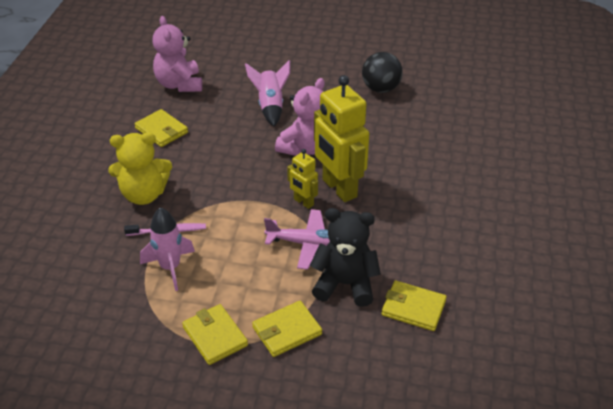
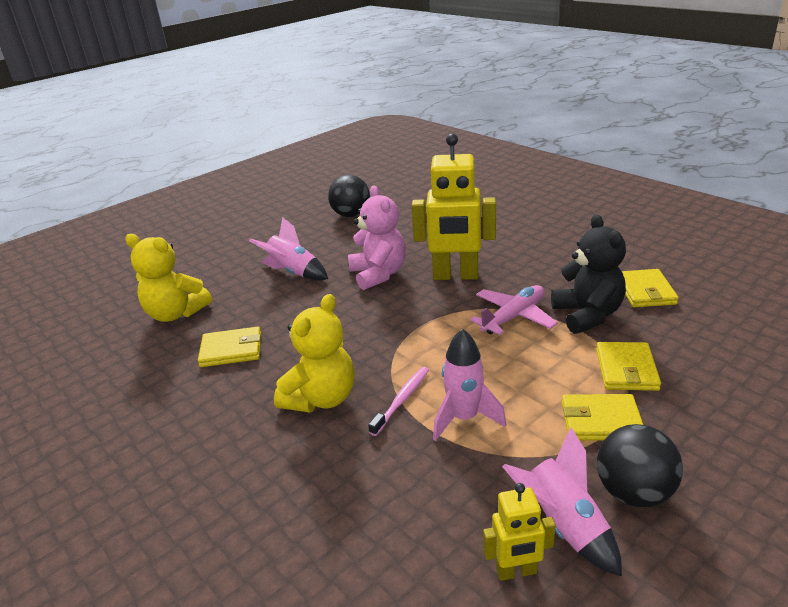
camera: 50 degrees left, 10 degrees down
pink teddy bear [152,16,202,92] -> yellow teddy bear [125,234,212,322]
yellow robot [287,149,318,209] -> yellow robot moved to [483,483,556,581]
black teddy bear [310,208,381,307] -> black teddy bear turned 120 degrees clockwise [551,214,626,334]
yellow wallet [381,280,447,331] -> yellow wallet turned 60 degrees counterclockwise [622,269,679,307]
none -> pink rocket [502,427,622,577]
none -> black ball [597,424,683,507]

